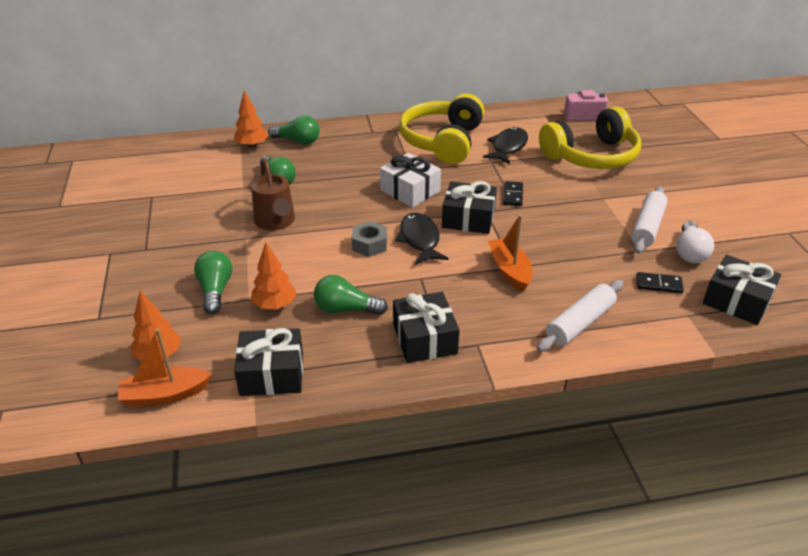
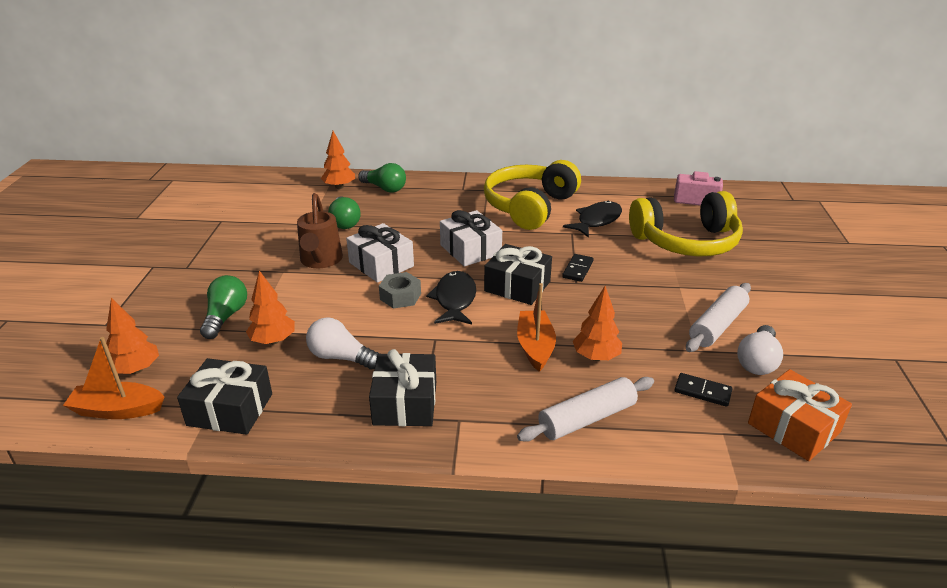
camera: 15 degrees right, 5 degrees down
green light bulb [314,275,388,315] -> white light bulb [306,317,379,370]
black gift [703,255,781,325] -> orange gift [748,369,852,461]
none -> white gift [346,223,414,283]
none -> orange tree [573,286,622,361]

